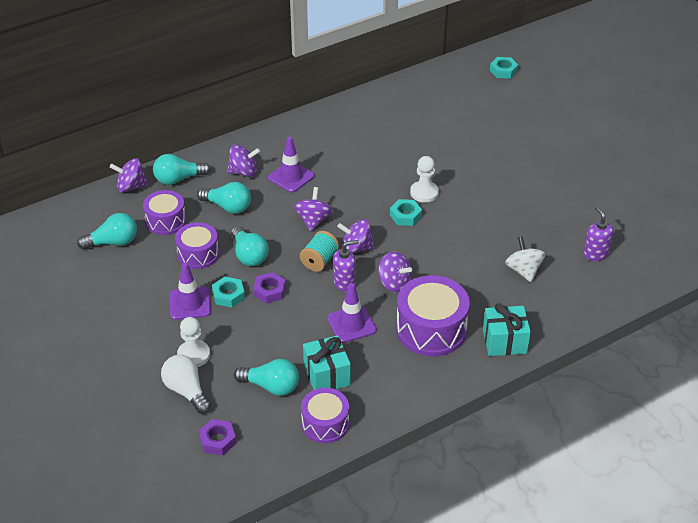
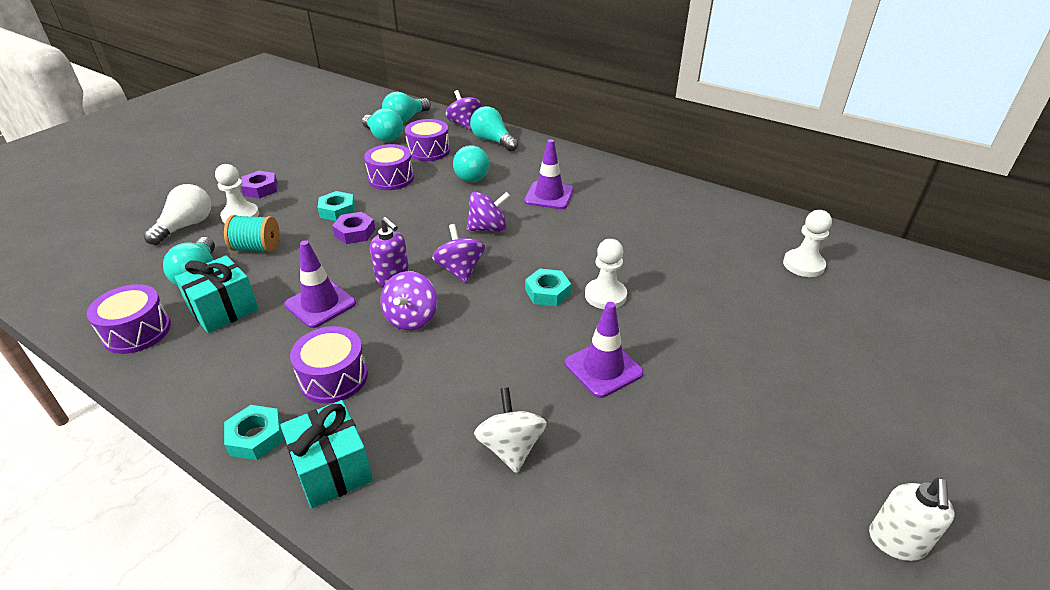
camera: 65 degrees right, 5 degrees down
purple traffic cone [169,262,211,320] -> purple traffic cone moved to [565,302,644,398]
purple nut [199,419,237,455] -> purple nut moved to [241,171,278,198]
purple spinning top [227,144,260,177] -> none
turquoise light bulb [231,226,269,266] -> turquoise light bulb moved to [382,91,431,123]
turquoise spool [300,231,339,272] -> turquoise spool moved to [224,215,280,252]
purple drum [396,275,470,357] -> purple drum [290,326,368,404], size x0.63
turquoise nut [490,57,518,79] -> turquoise nut moved to [224,405,283,460]
white spinning top [505,236,545,282] -> white spinning top turned 60 degrees counterclockwise [474,388,547,473]
purple soap dispenser [584,206,613,261] -> none
none -> white pawn [783,210,832,277]
none -> white soap dispenser [869,478,955,561]

